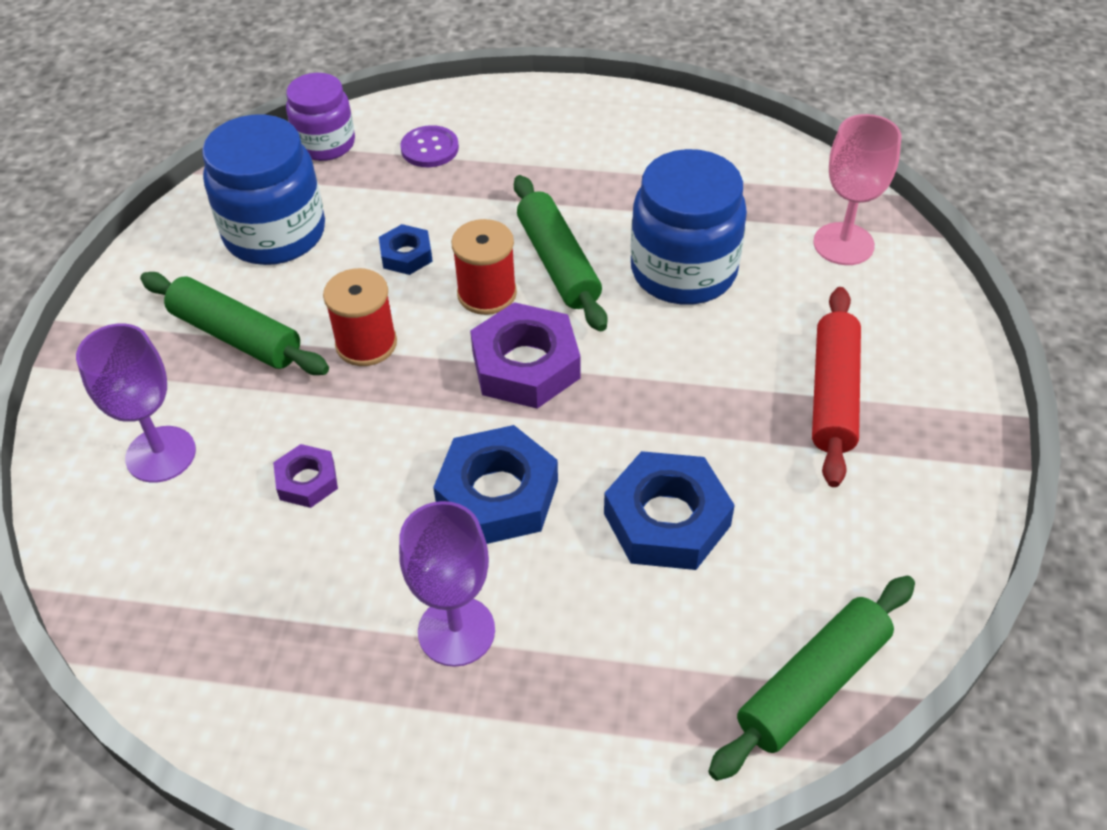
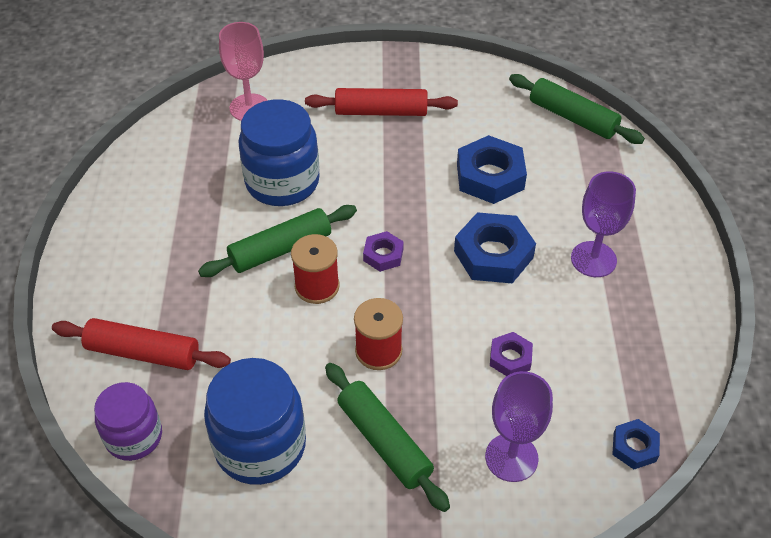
camera: 100 degrees left, 0 degrees up
green rolling pin [140,272,329,375] -> green rolling pin turned 60 degrees counterclockwise [325,363,450,512]
blue nut [379,224,433,275] -> blue nut moved to [612,419,660,469]
purple button [400,125,459,167] -> red rolling pin [52,318,231,370]
purple nut [470,302,581,409] -> purple nut [363,231,404,272], size x0.54

